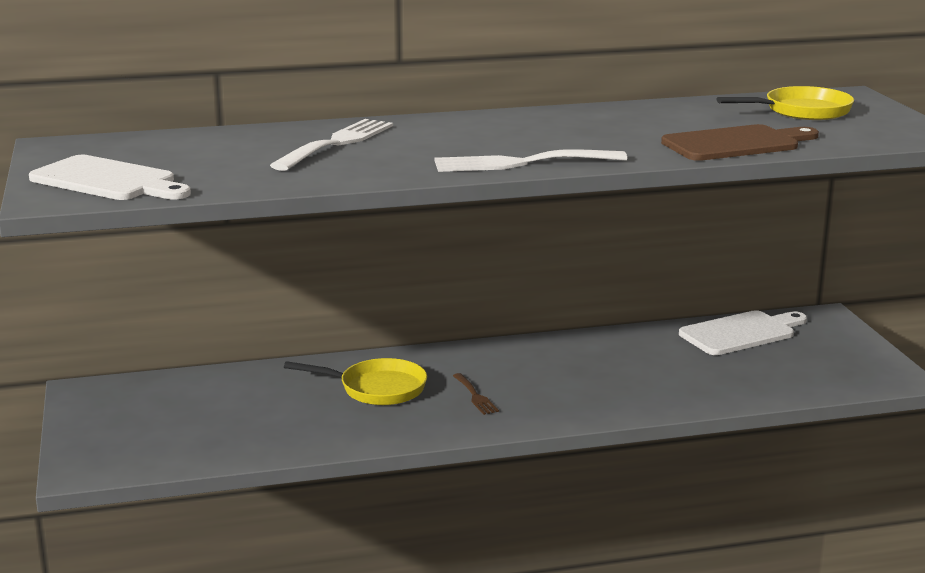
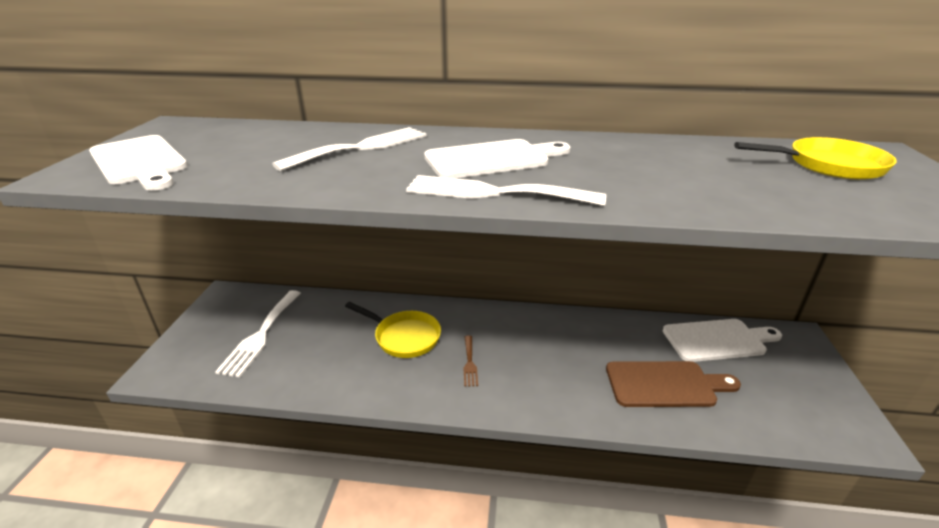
camera: 20 degrees right, 10 degrees up
brown cutting board [661,124,819,161] -> brown cutting board moved to [606,361,741,407]
none -> white fork [215,290,301,377]
none -> white cutting board [424,139,571,178]

